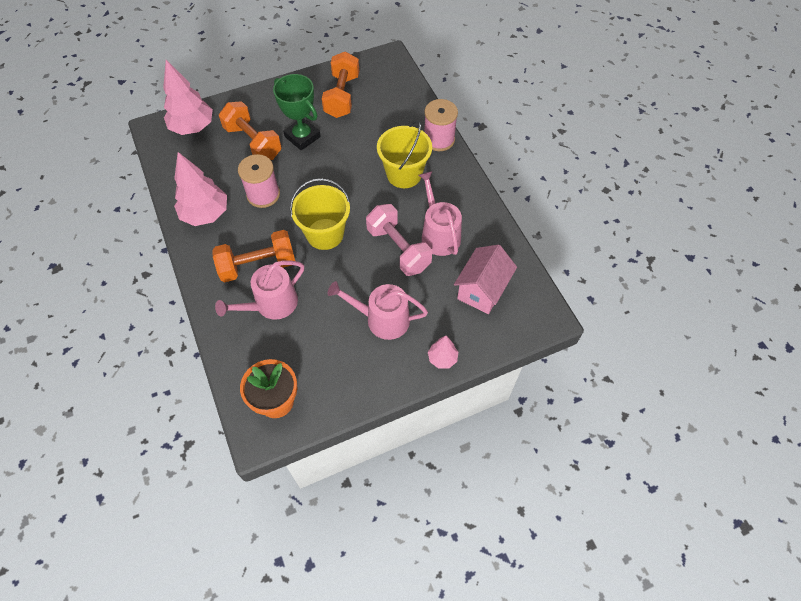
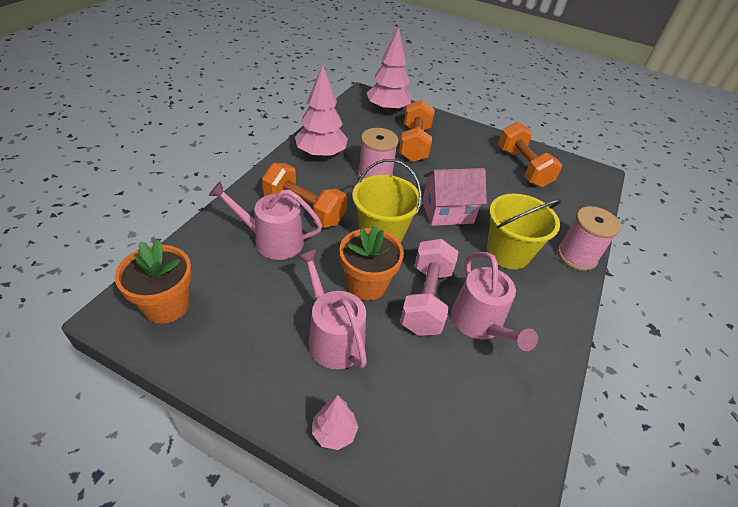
camera: 45 degrees right, 15 degrees down
green trophy [273,74,321,151] -> none
orange dumbbell [322,52,359,118] -> orange dumbbell turned 75 degrees counterclockwise [498,122,562,187]
pink watering can [419,171,462,256] -> pink watering can turned 135 degrees clockwise [451,252,538,351]
pink house [454,245,517,314] -> pink house moved to [422,168,487,226]
none -> orange flower pot [339,225,404,300]

